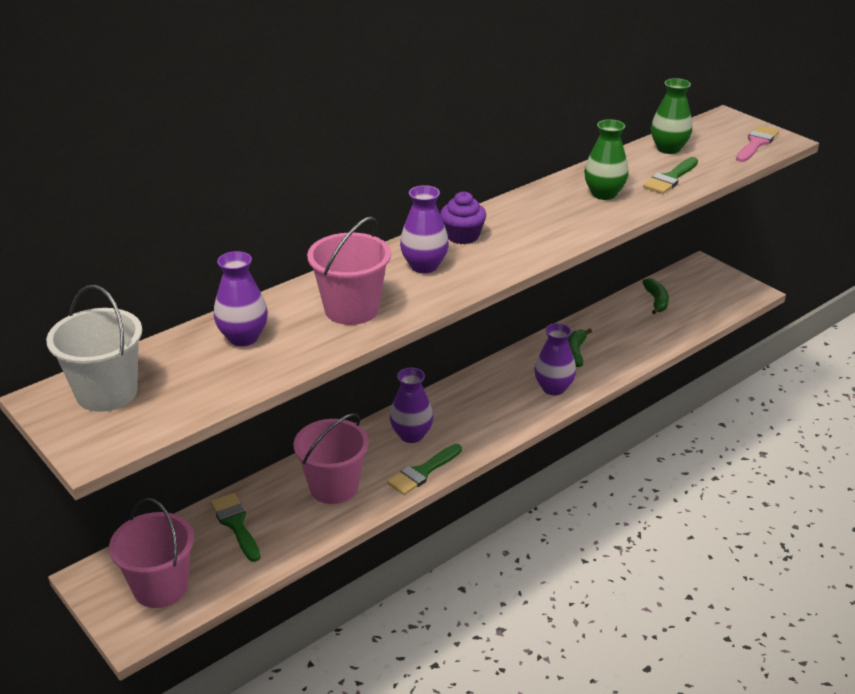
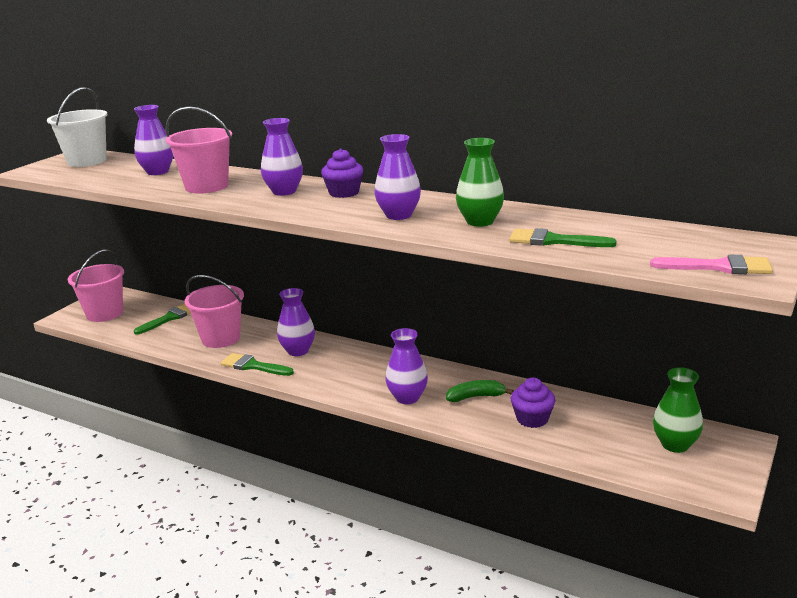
camera: 70 degrees right, 10 degrees down
green banana [642,278,669,315] -> none
green vase [651,78,692,154] -> green vase moved to [653,367,703,453]
none -> purple vase [374,134,421,220]
none -> purple cupcake [511,377,555,428]

